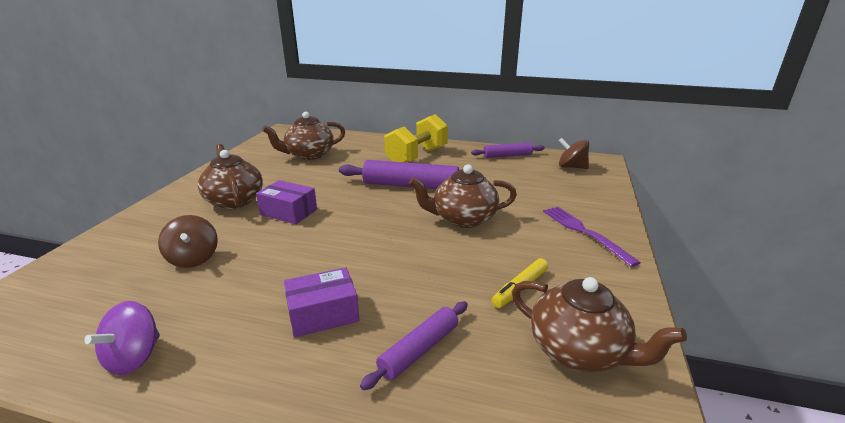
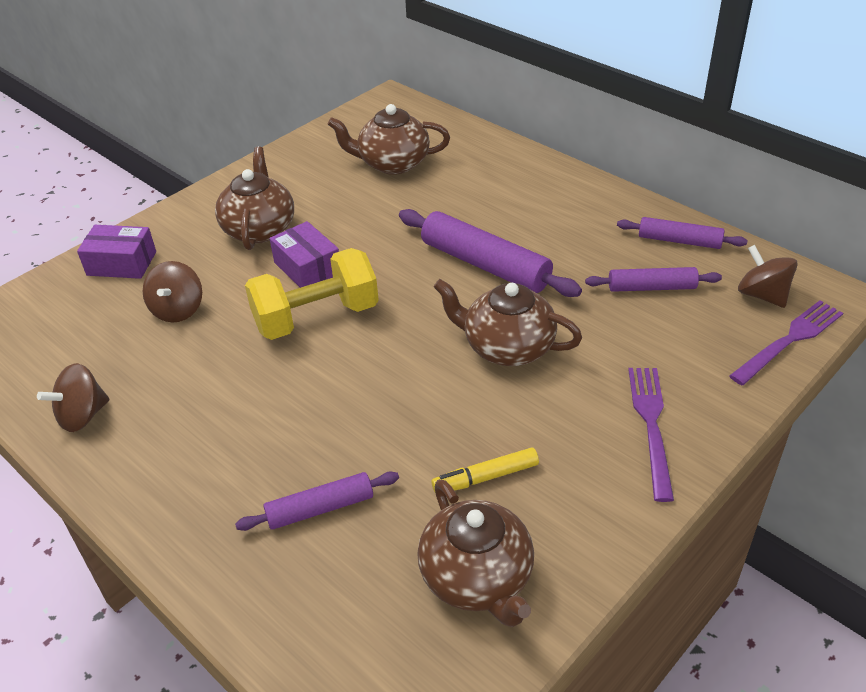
camera: 30 degrees right, 15 degrees up
purple spinning top [84,301,160,375] -> brown spinning top [37,363,110,432]
purple box [284,267,359,337] -> purple box moved to [77,225,156,279]
yellow dumbbell [384,114,448,163] -> yellow dumbbell moved to [245,248,379,340]
none -> purple rolling pin [585,267,722,292]
none -> purple fork [729,300,843,385]

